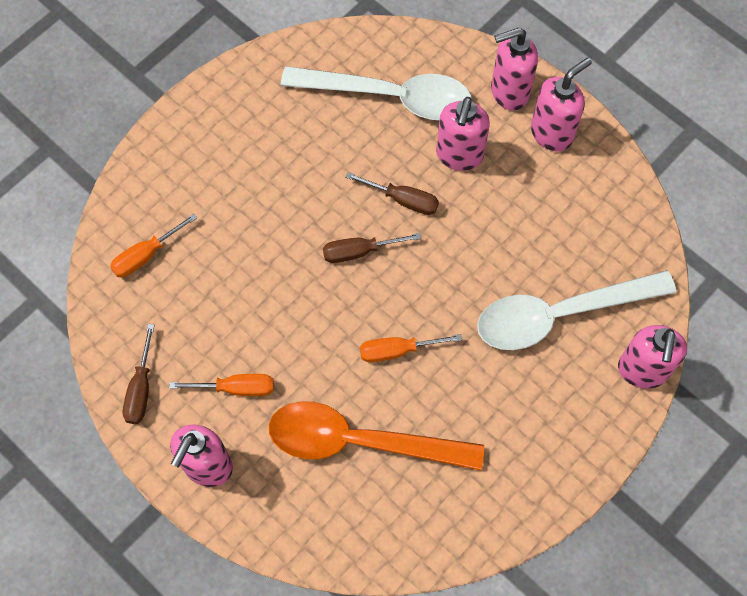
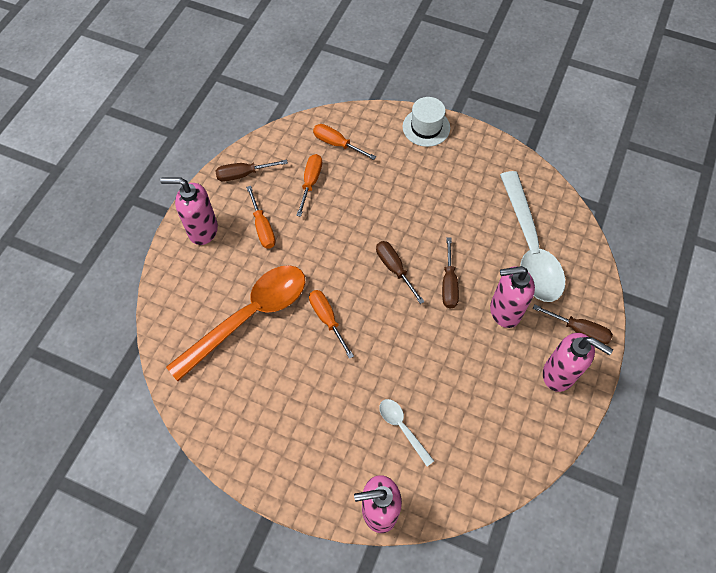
camera: 70 degrees right, 5 degrees down
orange spoon [269,401,484,471] -> orange spoon turned 60 degrees clockwise [166,265,306,381]
white spoon [477,270,676,350] -> white spoon [379,399,434,466], size x0.45
pink soap dispenser [491,28,538,111] -> brown screwdriver [533,304,613,344]
none -> orange screwdriver [296,154,322,217]
none -> white hat [403,97,450,147]

